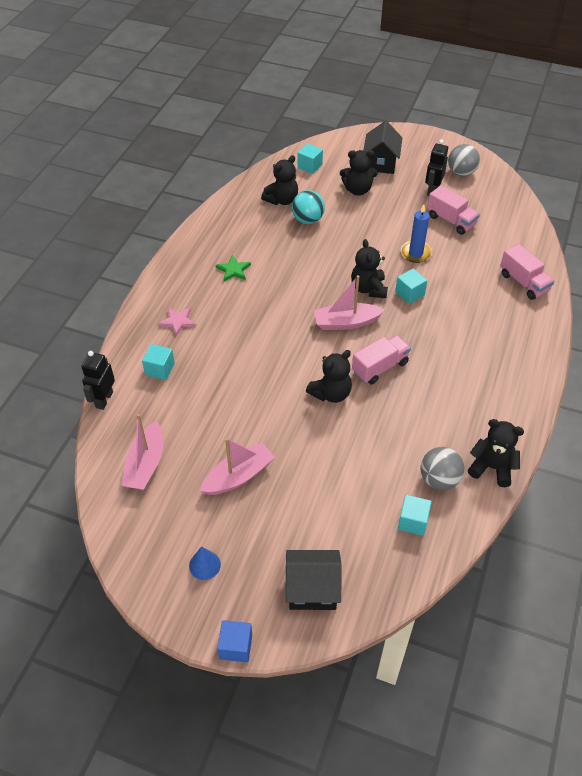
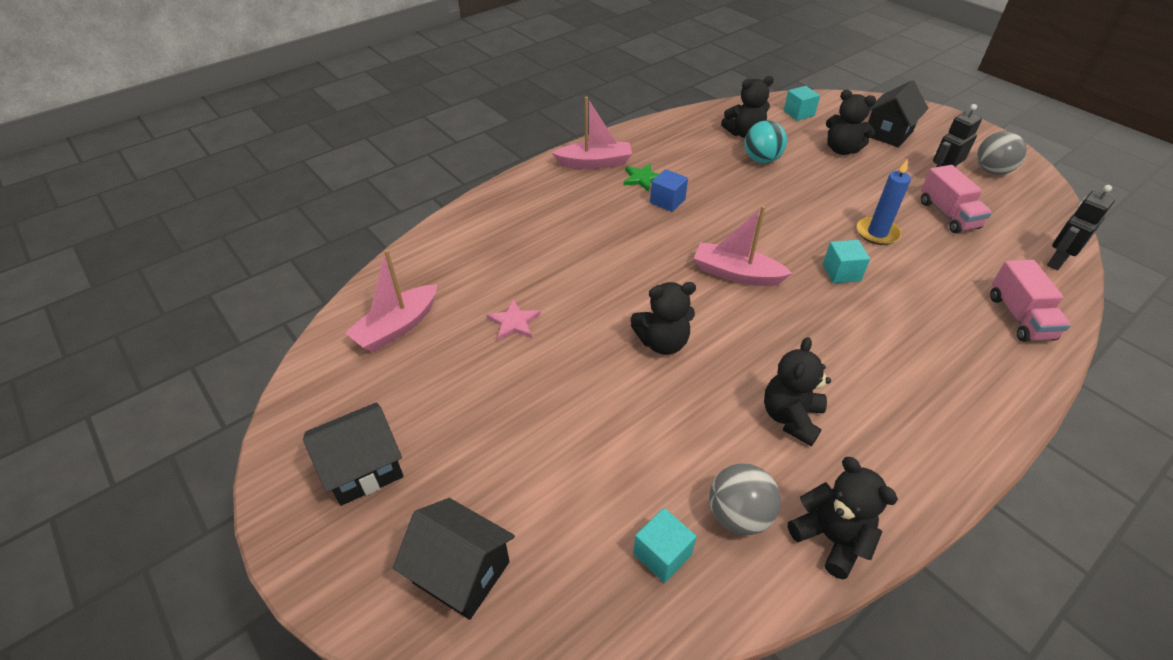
camera: 30 degrees right, 5 degrees down
black robot [81,351,115,410] -> black robot moved to [1047,185,1115,270]
turquoise cube [142,344,175,380] -> none
pink star [158,308,196,336] -> pink star moved to [487,300,541,341]
blue cone [189,546,221,580] -> black house [303,402,404,506]
pink boat [200,438,275,495] -> pink boat moved to [552,97,632,169]
blue cube [217,620,252,662] -> blue cube moved to [650,169,688,212]
black teddy bear [351,239,388,298] -> black teddy bear moved to [764,337,831,446]
pink truck [352,335,411,385] -> none

